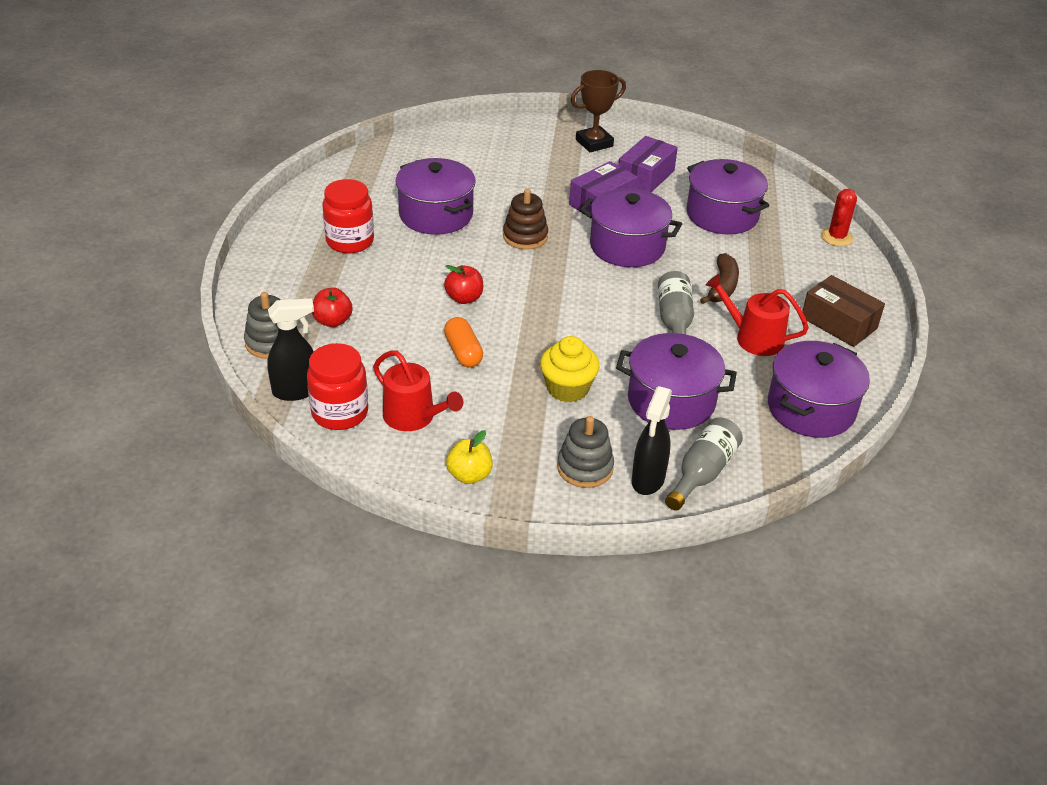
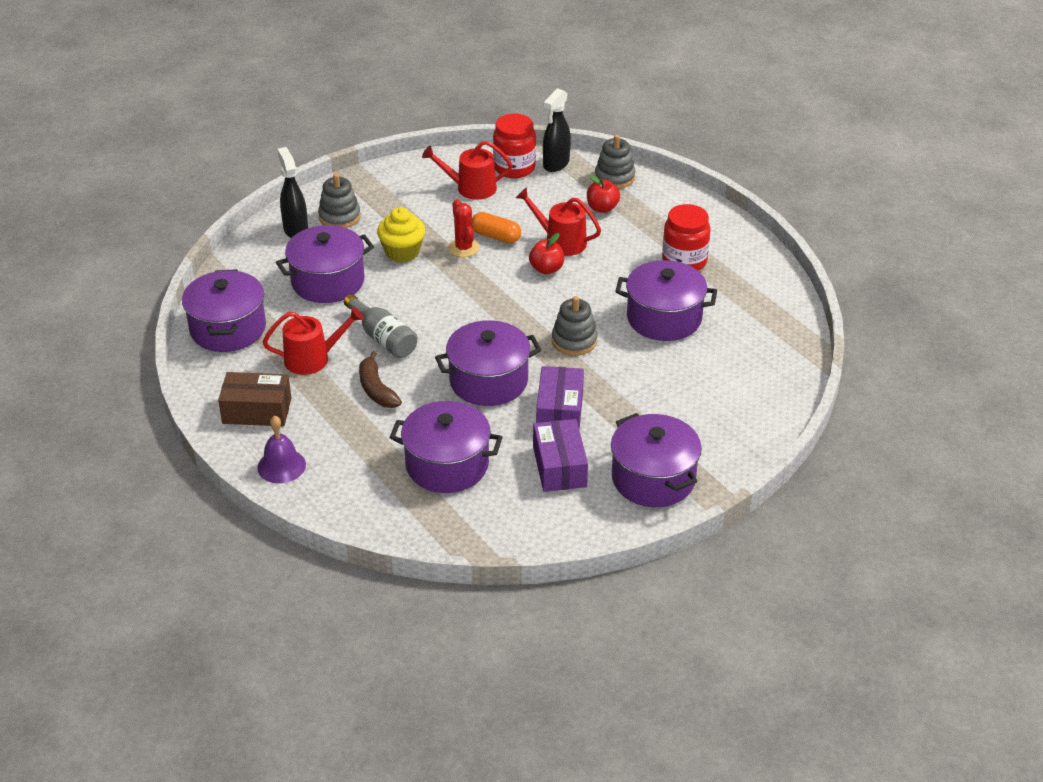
camera: 140 degrees right, 0 degrees up
yellow apple [446,430,493,484] -> none
brown stacking toy [503,189,548,250] -> grey stacking toy [552,296,598,356]
brown trophy [571,70,626,152] -> purple pot [611,413,702,507]
grey bottle [665,417,743,511] -> none
red cactus [821,189,857,246] -> red cactus moved to [448,199,480,257]
none -> purple bell [257,415,306,483]
none -> red watering can [516,187,601,256]

